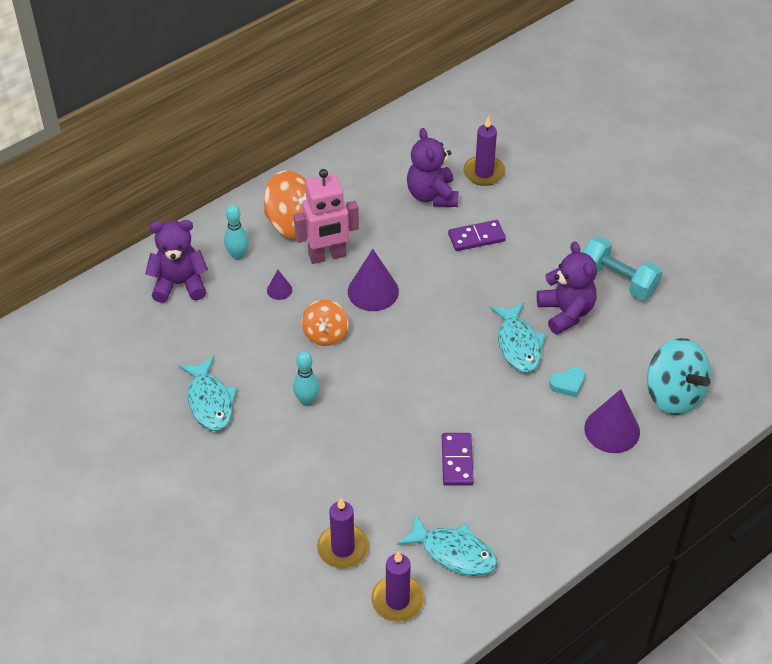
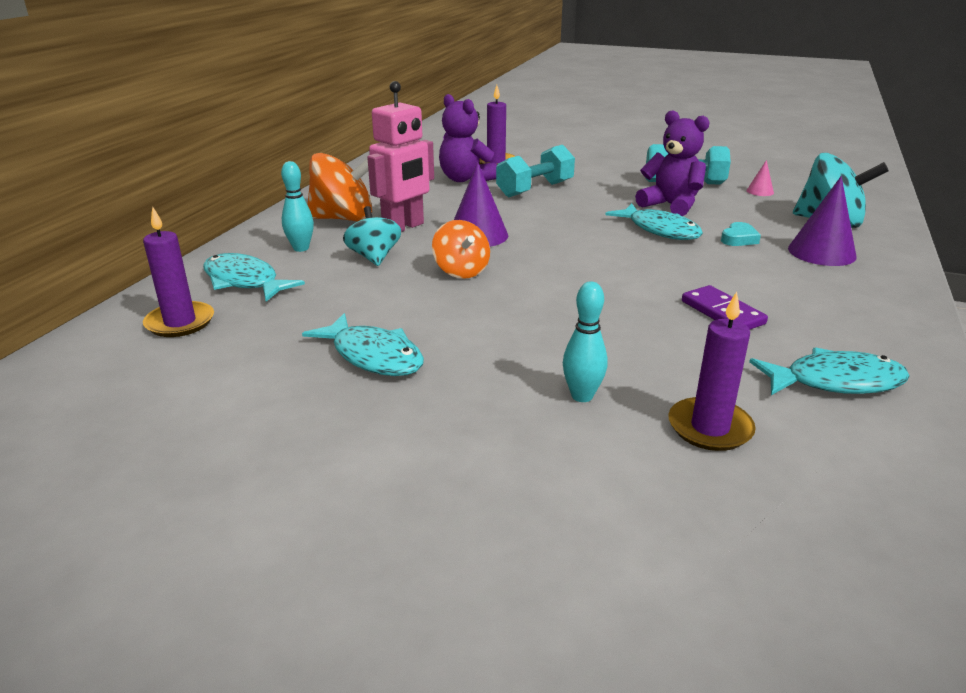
camera: 30 degrees left, 20 degrees down
purple teddy bear [145,220,208,303] -> turquoise fish [203,253,305,302]
purple cone [267,270,292,300] -> turquoise spinning top [343,206,401,266]
turquoise bowling pin [293,351,320,406] -> turquoise bowling pin moved to [563,281,608,402]
purple candle [371,551,424,622] -> purple candle moved to [143,206,214,337]
purple domino [448,220,506,251] -> turquoise dumbbell [496,145,575,197]
none -> pink cone [747,160,774,196]

